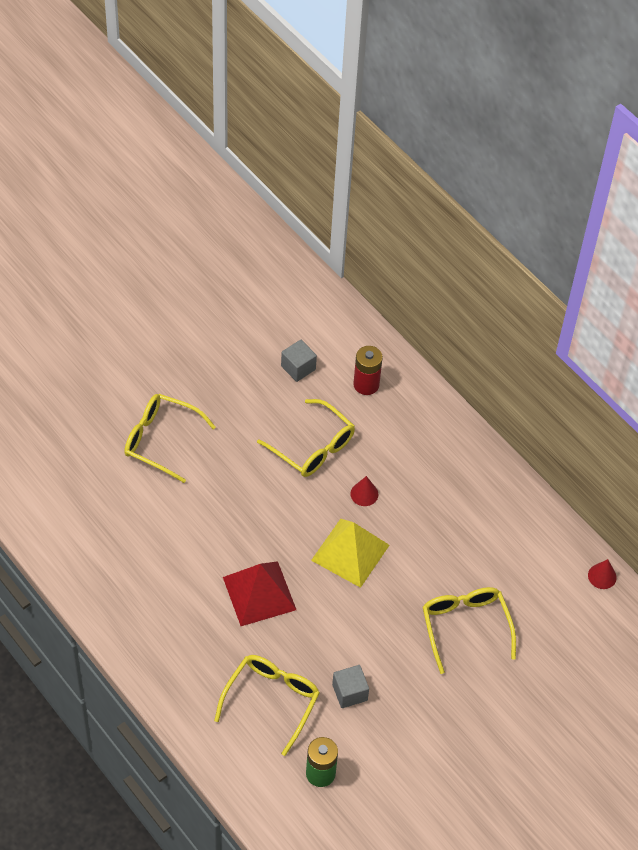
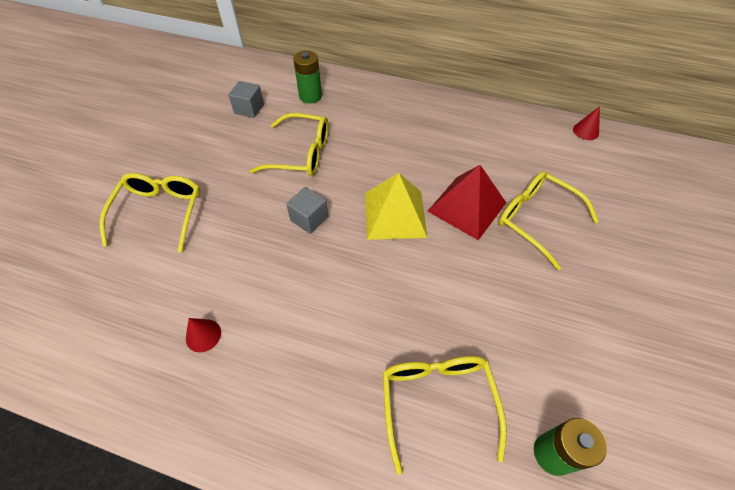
camera: 30 degrees left, 0 degrees up
yellow glasses [124,394,216,483] -> yellow glasses turned 105 degrees clockwise [99,173,200,253]
red pyramid [223,561,296,626] -> red pyramid moved to [427,165,506,240]
grey cube [332,665,369,708] -> grey cube moved to [286,187,328,234]
red cone [350,476,378,506] -> red cone moved to [186,318,221,352]
red battery [353,346,383,395] -> green battery [293,50,322,104]

